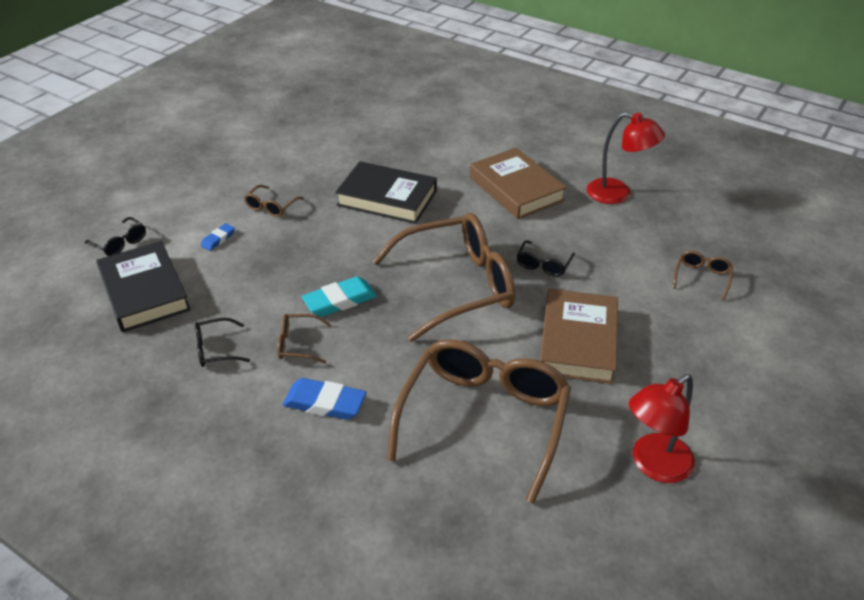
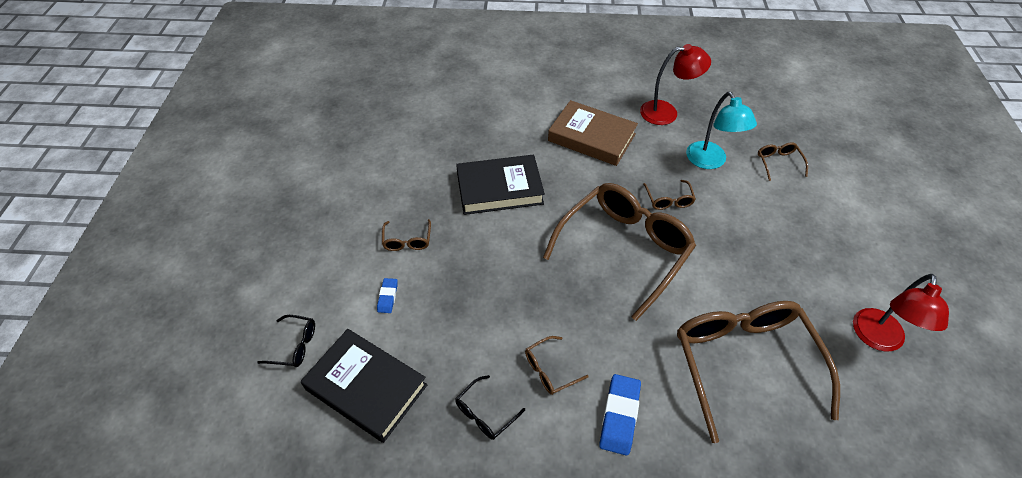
camera: 30 degrees left, 10 degrees up
blue eraser [282,378,366,420] -> blue eraser turned 60 degrees counterclockwise [599,374,641,456]
turquoise eraser [302,276,377,317] -> none
black glasses [517,240,575,277] -> brown glasses [643,180,696,210]
brown book [540,289,618,384] -> none
none -> turquoise lamp [686,92,757,169]

